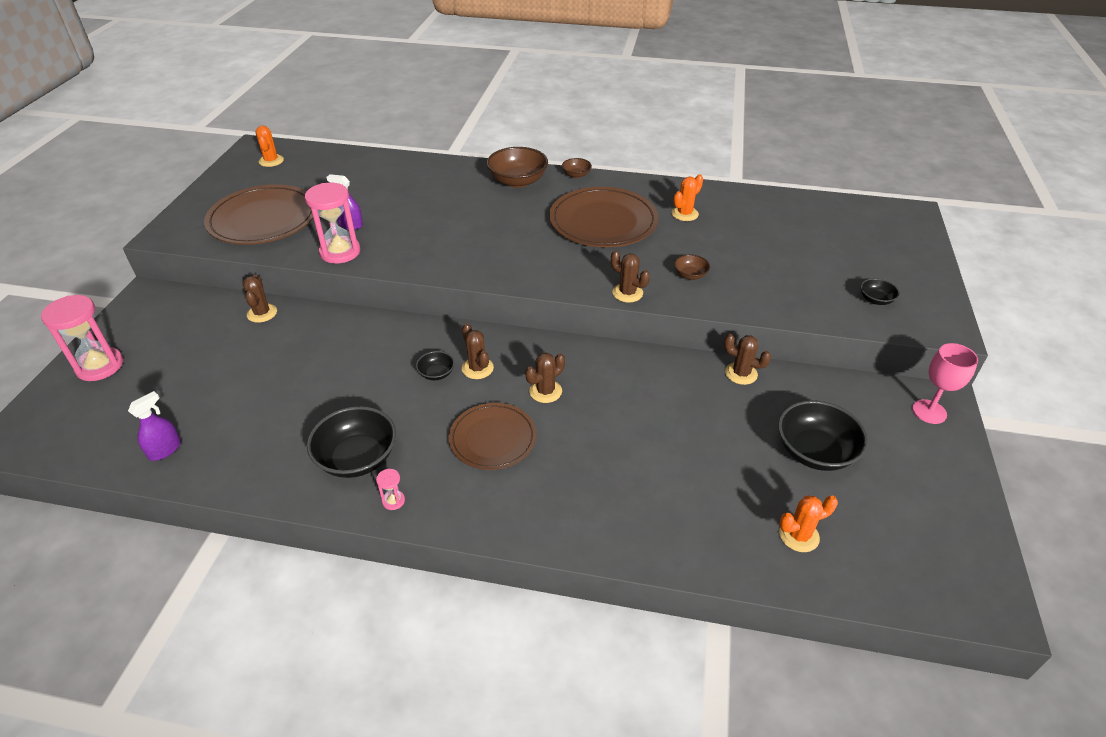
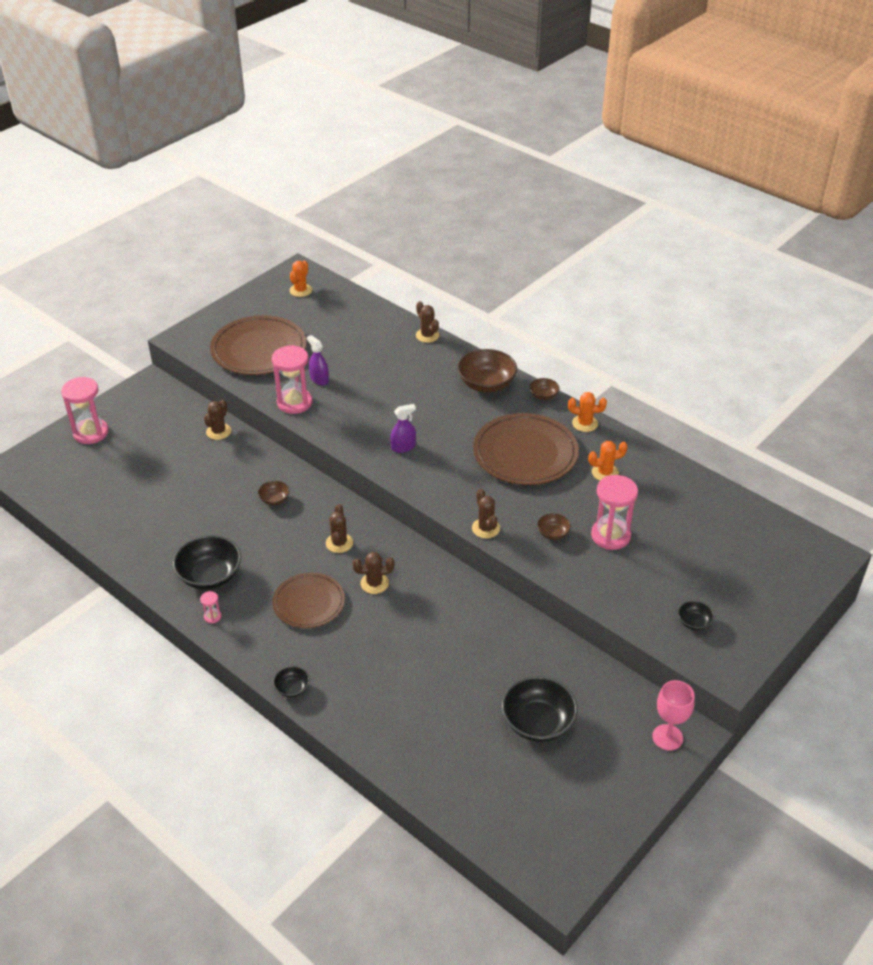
camera: 30 degrees right, 0 degrees up
purple spray bottle [128,391,181,461] -> purple spray bottle moved to [390,404,416,453]
black bowl [416,351,454,380] -> black bowl moved to [273,666,310,697]
brown cactus [724,334,771,385] -> brown cactus moved to [416,301,439,343]
orange cactus [779,496,838,552] -> orange cactus moved to [568,392,607,432]
none -> brown bowl [258,481,289,505]
none -> pink hourglass [591,475,638,550]

